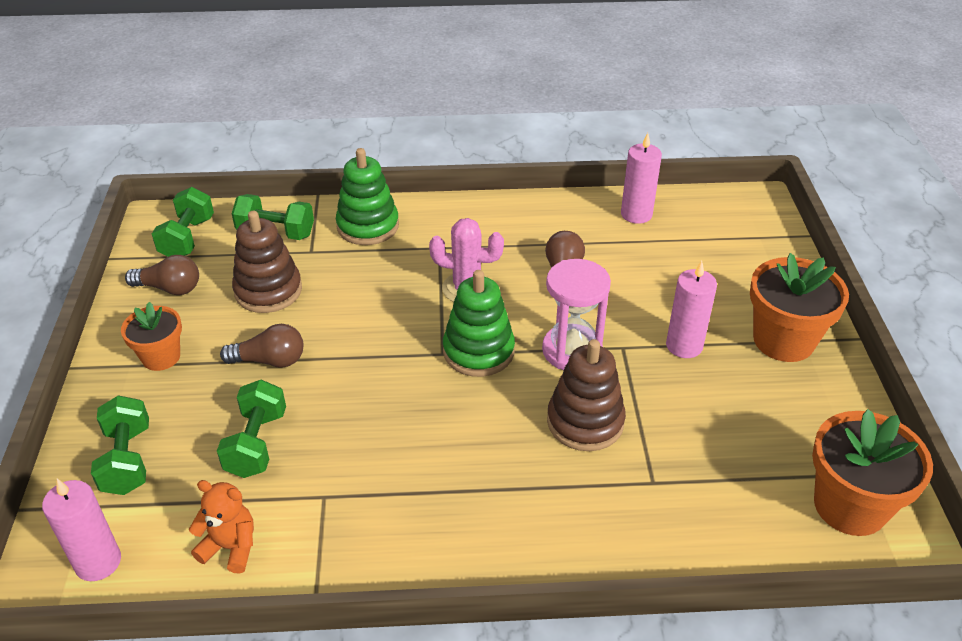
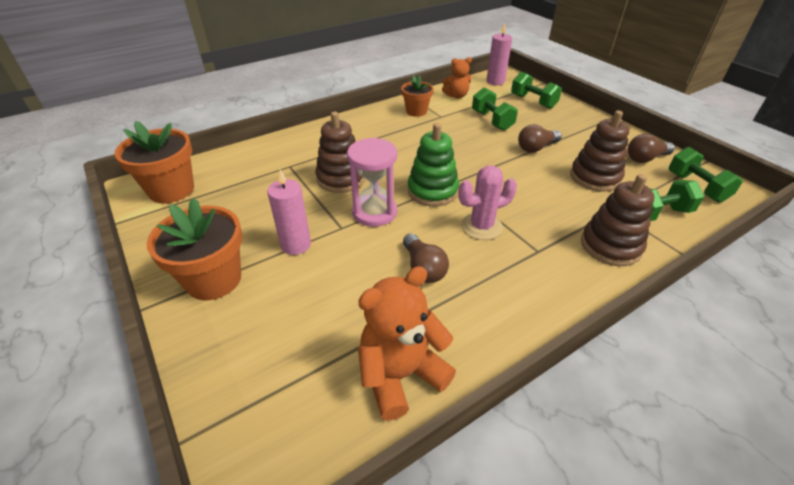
camera: 150 degrees right, 0 degrees up
orange flower pot [121,302,182,371] -> orange flower pot moved to [401,75,434,117]
green stacking toy [336,148,399,245] -> brown stacking toy [581,174,654,266]
pink candle [621,133,662,224] -> orange teddy bear [358,266,456,421]

